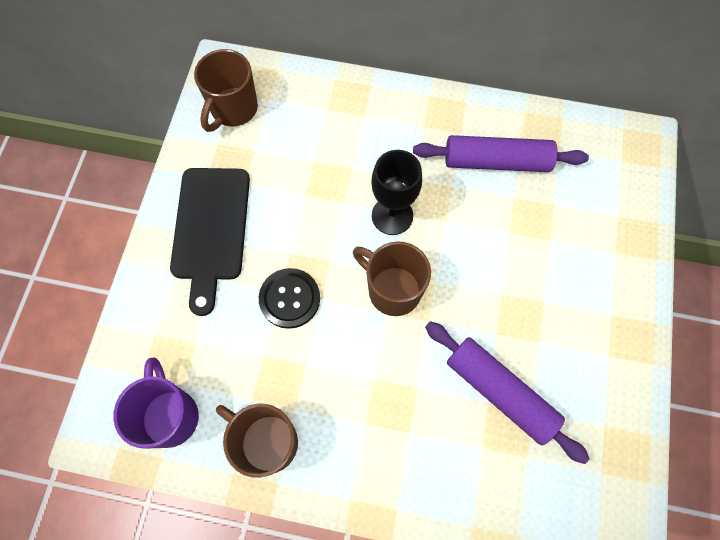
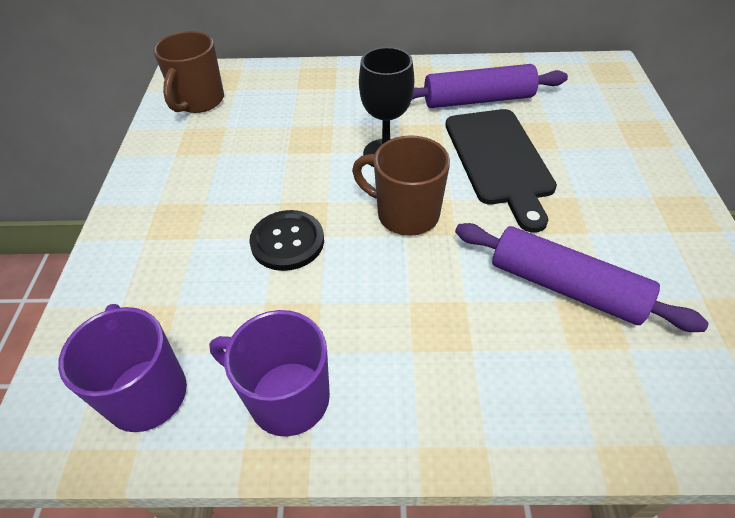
camera: 10 degrees left, 20 degrees down
black cutting board [170,168,250,316] -> black cutting board moved to [445,109,557,232]
brown mug [216,403,298,478] -> purple mug [209,310,330,437]

